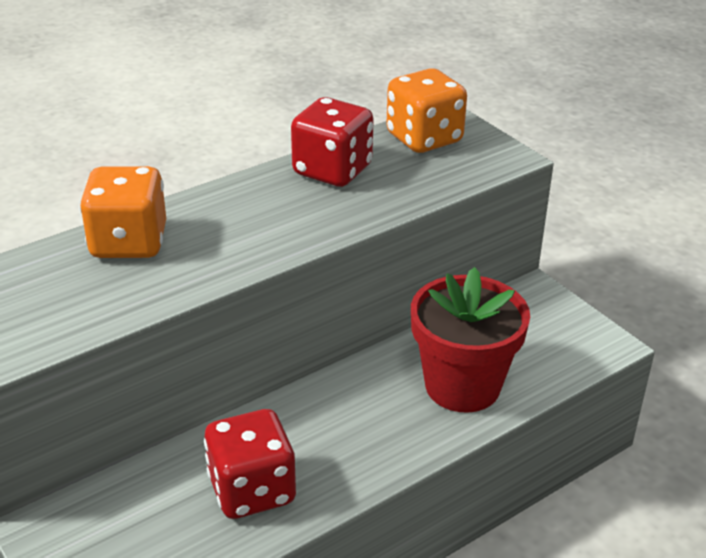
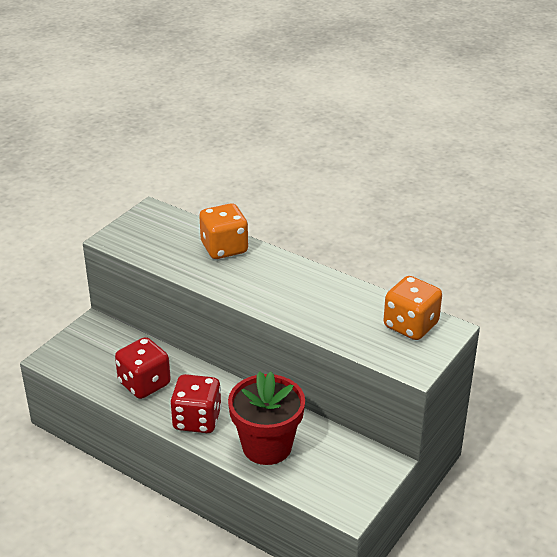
camera: 70 degrees right, 0 degrees up
red dice [291,97,374,187] -> red dice moved to [170,374,222,433]

